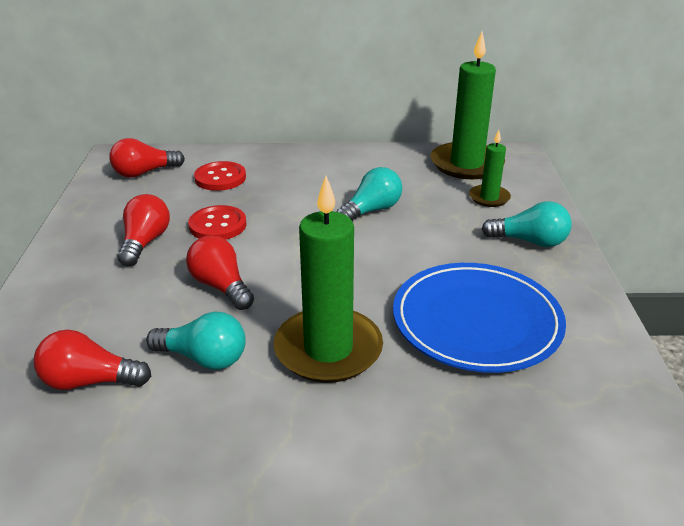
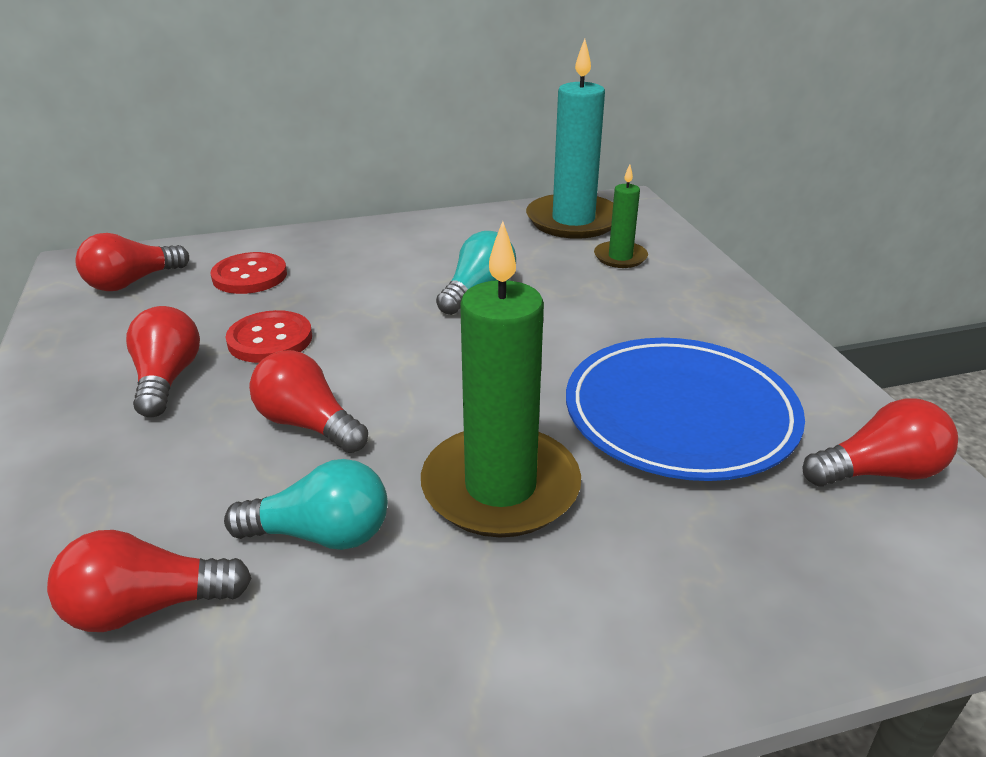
camera: 15 degrees left, 0 degrees up
green candle [431,32,505,179] -> turquoise candle [526,39,613,239]
turquoise light bulb [482,201,572,247] -> none
none -> red light bulb [802,398,958,487]

